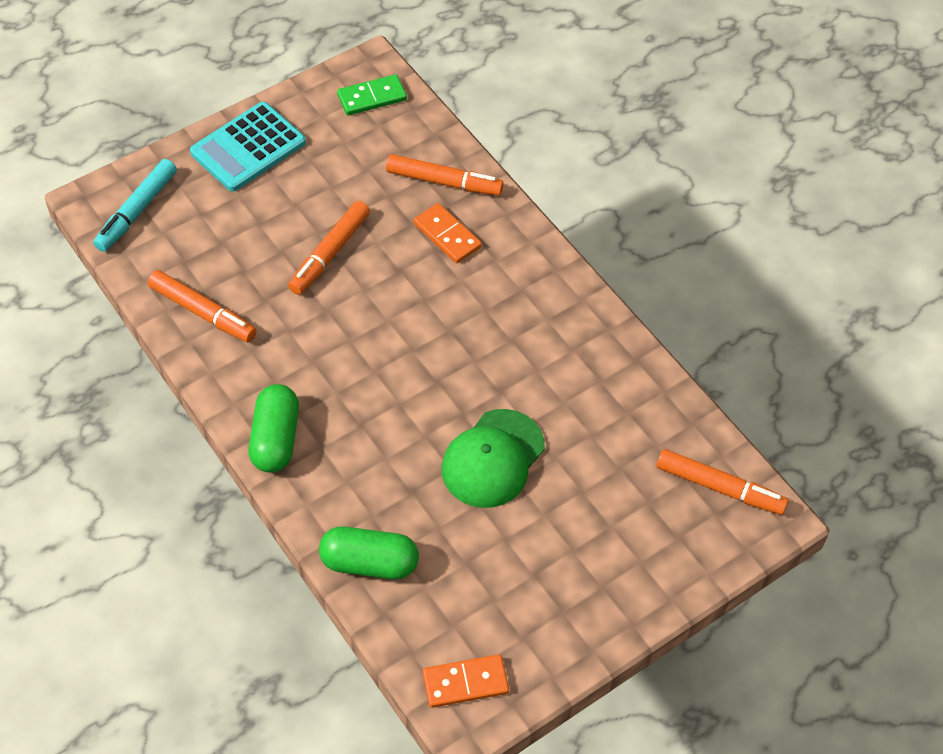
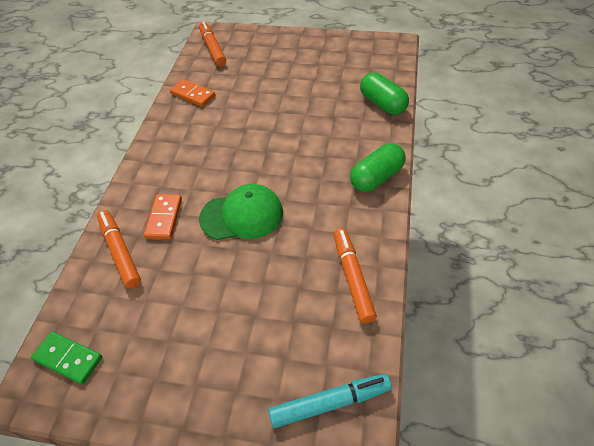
camera: 130 degrees left, 5 degrees down
turquoise calculator [190,102,306,192] -> none
orange marker [288,201,370,295] -> none
orange domino [423,654,509,708] -> orange domino moved to [170,79,215,107]
green cap [441,409,545,508] -> green cap moved to [199,184,283,240]

